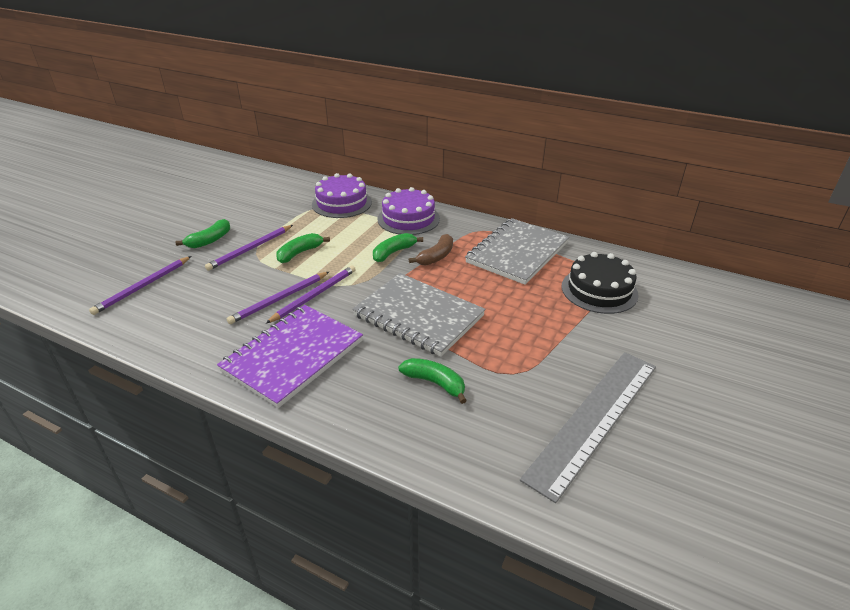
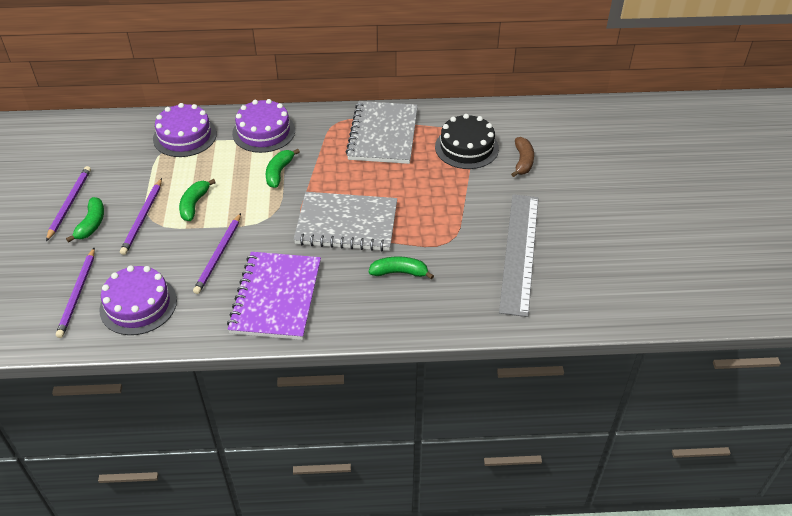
camera: 30 degrees left, 10 degrees up
purple pencil [266,265,356,324] -> purple pencil moved to [46,166,91,241]
brown banana [409,234,453,266] -> brown banana moved to [511,137,534,177]
none -> purple cake [99,266,177,335]

